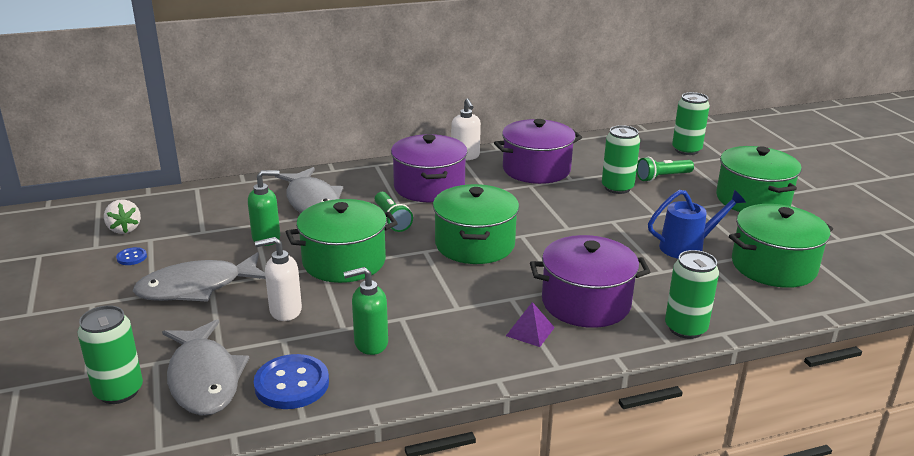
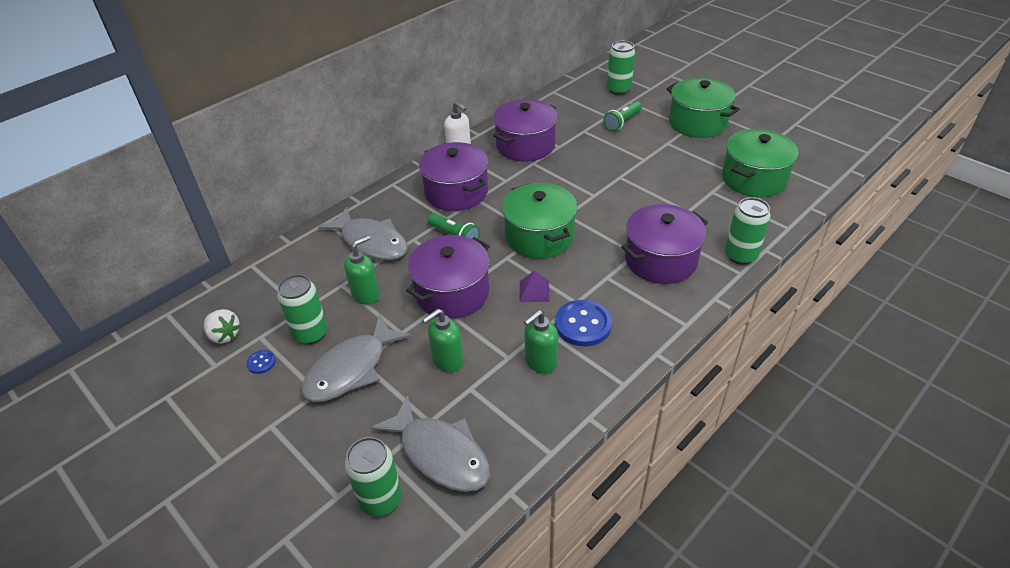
camera: 25 degrees left, 15 degrees up
blue button [254,354,329,409] -> blue button moved to [555,300,612,346]
white soap dispenser [255,237,302,321] -> green soap dispenser [422,309,463,372]
green pot [286,199,398,283] -> purple pot [406,235,490,319]
purple pyramid [506,302,555,347] -> purple pyramid moved to [520,271,550,302]
green can [602,125,640,194] -> green can moved to [277,274,328,344]
blue watering can [648,190,746,259] -> none

